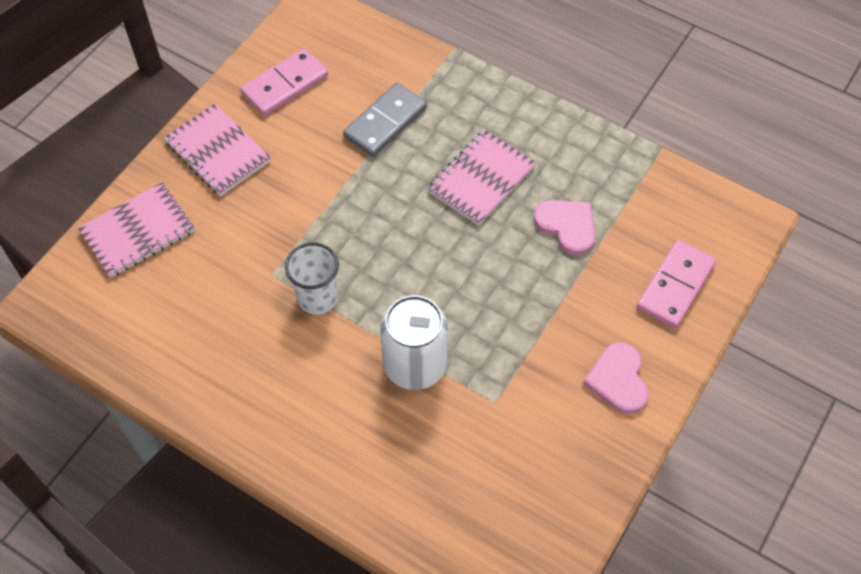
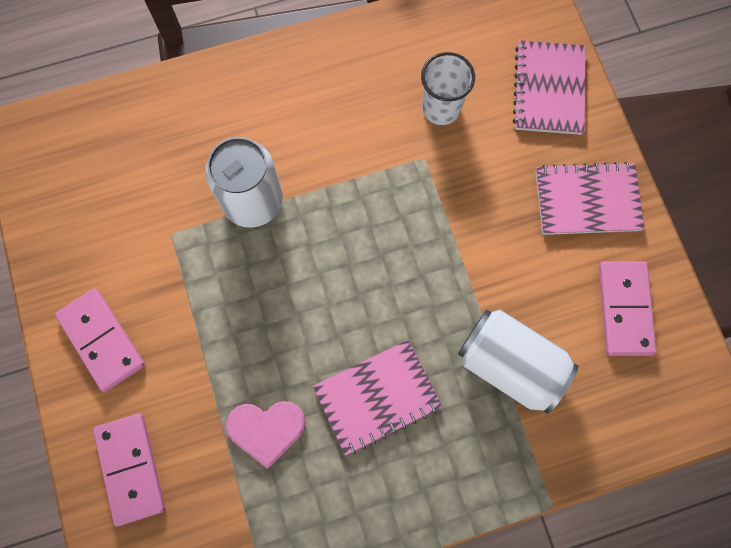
camera: 130 degrees right, 15 degrees up
white cup [285,243,339,315] -> white cup moved to [421,52,475,125]
grey domino [343,83,427,157] -> white can [458,310,578,414]
pink notebook [427,130,536,226] -> pink notebook turned 75 degrees clockwise [313,340,442,456]
pink heart [583,342,649,414] -> pink domino [55,288,145,392]

